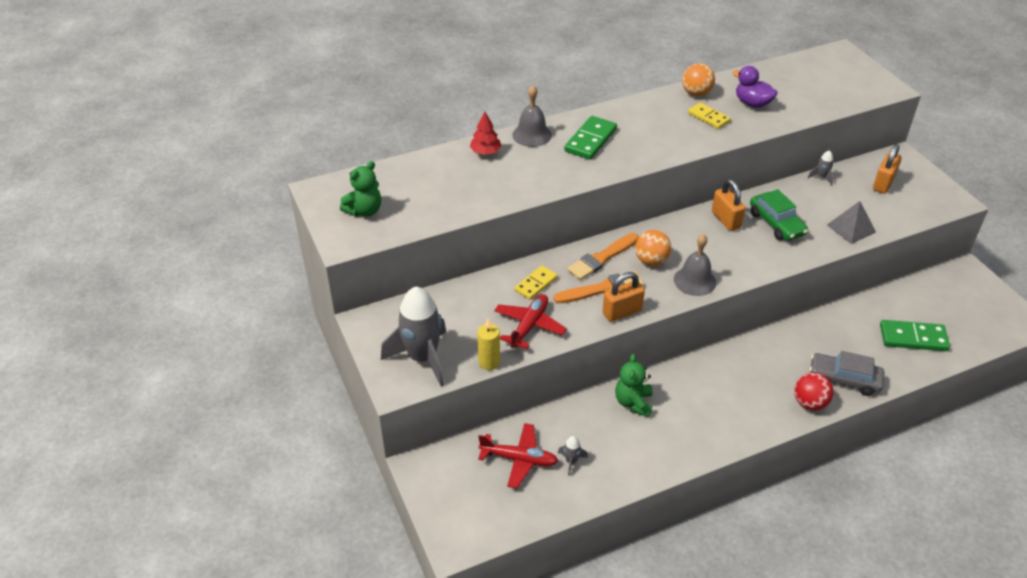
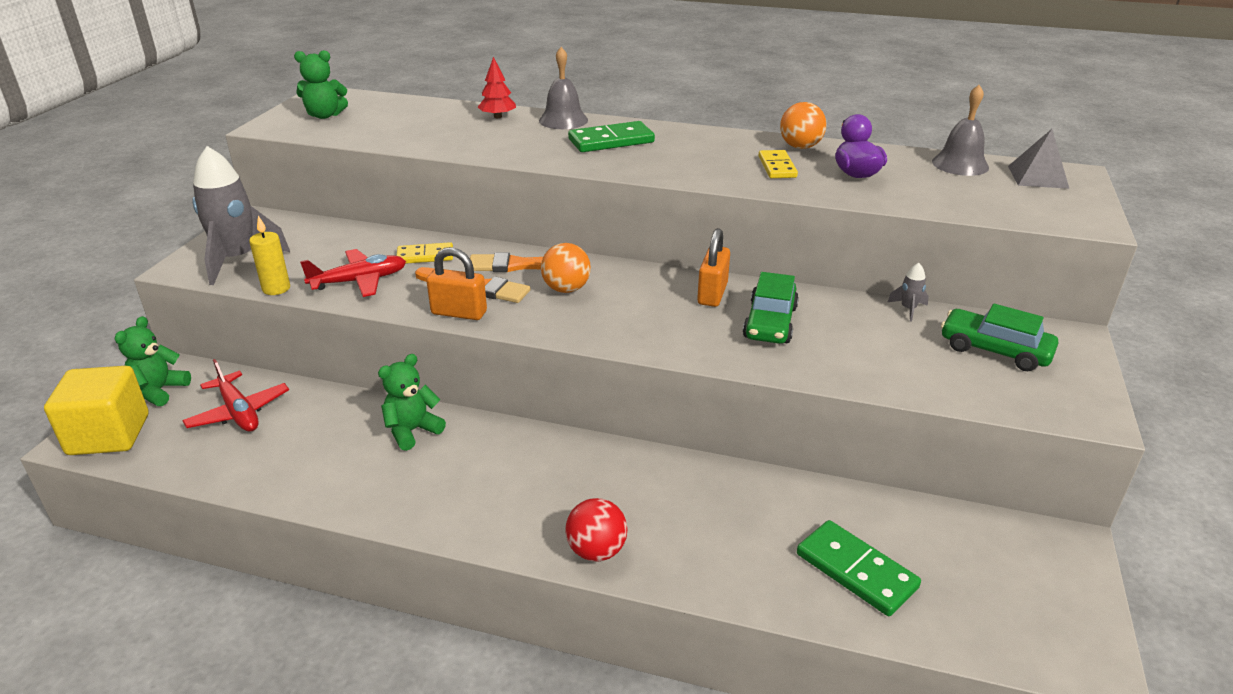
camera: 40 degrees right, 10 degrees down
grey rocket [558,436,588,476] -> none
grey bell [674,234,716,296] -> grey bell moved to [932,85,989,176]
grey car [809,351,884,396] -> none
grey pyramid [827,201,876,244] -> grey pyramid moved to [1008,129,1069,189]
orange padlock [873,144,902,194] -> green car [941,304,1058,371]
none -> yellow cube [44,366,148,455]
none -> green teddy bear [115,316,191,406]

